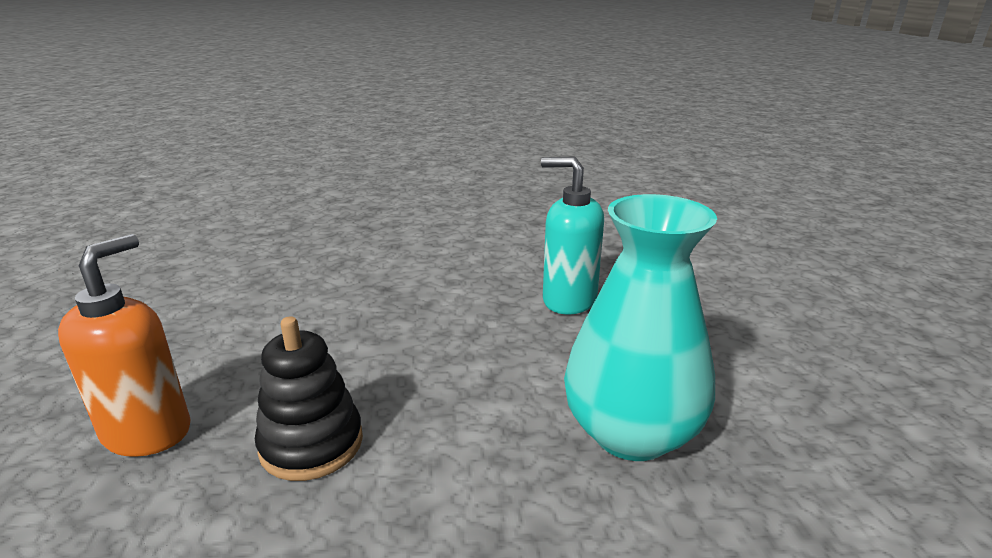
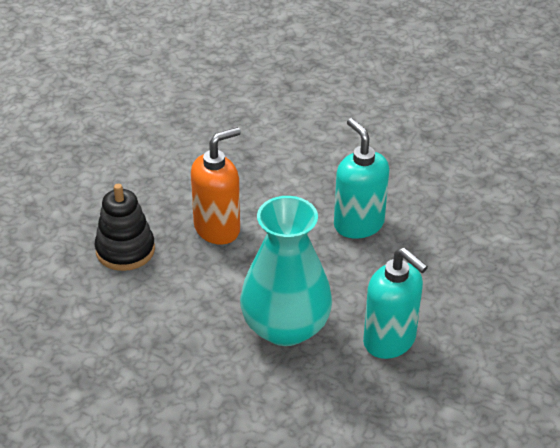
camera: 35 degrees right, 15 degrees up
orange soap dispenser [58,234,191,457] -> orange soap dispenser moved to [191,127,241,245]
none -> turquoise soap dispenser [363,248,428,359]

